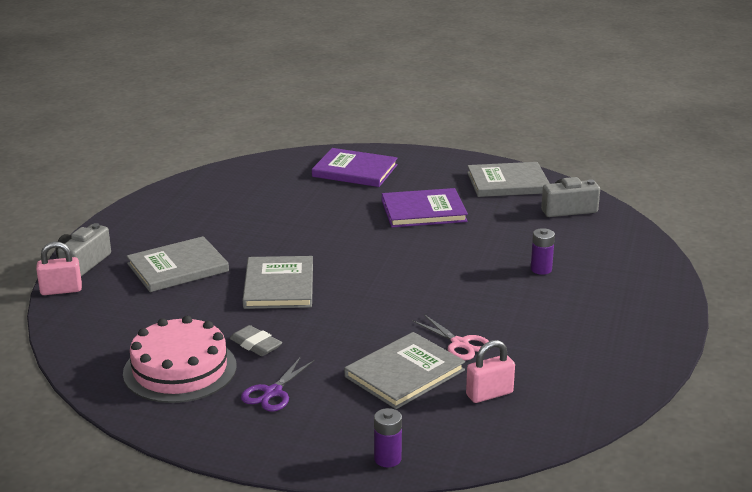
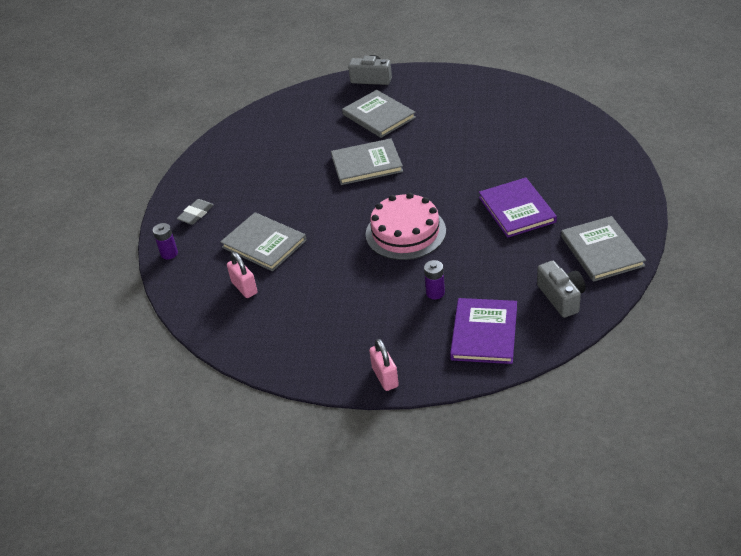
camera: 85 degrees right, 15 degrees up
pink padlock [36,241,82,295] -> pink padlock moved to [369,339,399,391]
pink cake [123,316,237,403] -> pink cake moved to [366,193,446,260]
grey eraser [230,325,282,356] -> grey eraser moved to [177,199,214,225]
purple scissors [241,357,315,412] -> none
purple book [312,148,398,187] -> purple book moved to [450,298,517,364]
pink scissors [412,314,490,360] -> none

